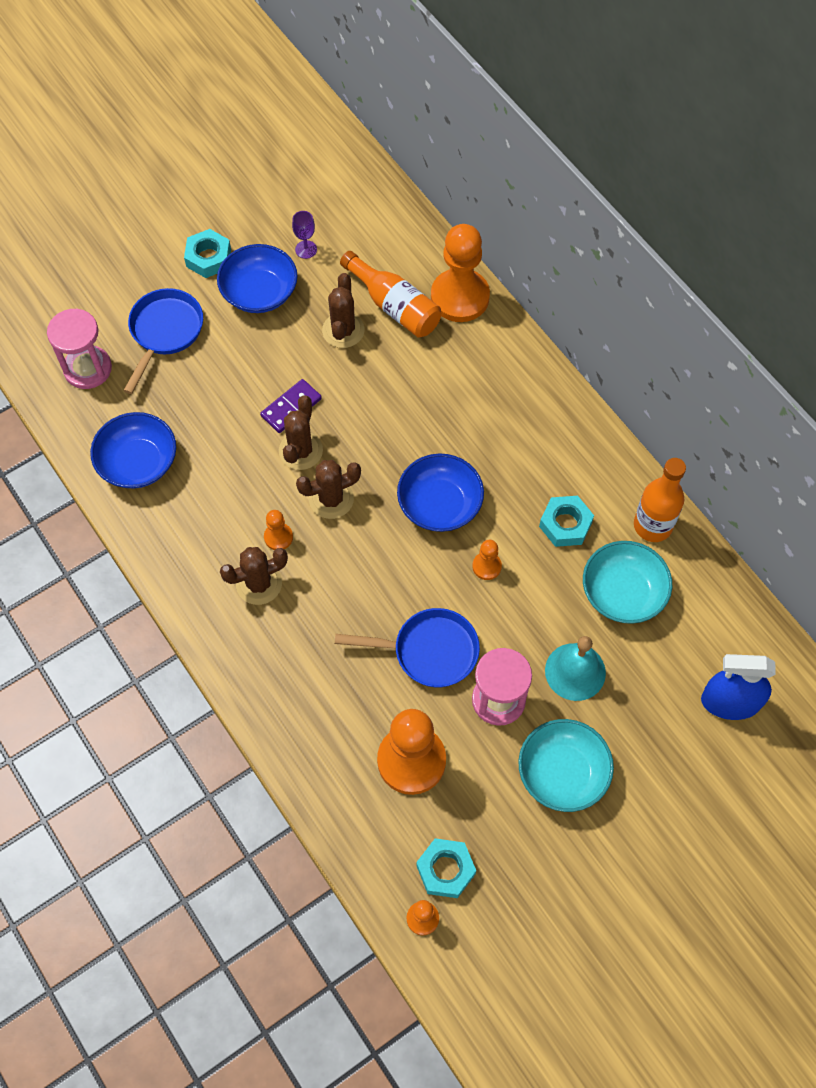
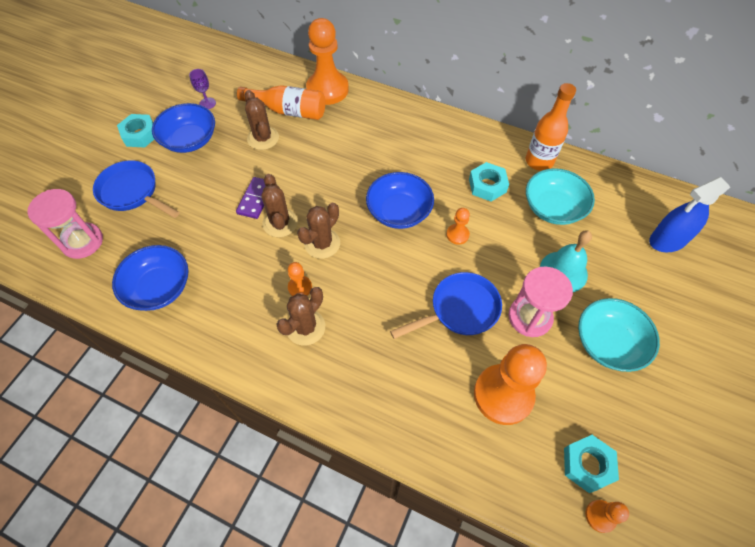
camera: 30 degrees left, 5 degrees down
blue pan [123,288,203,394] -> blue pan turned 45 degrees counterclockwise [93,160,180,218]

